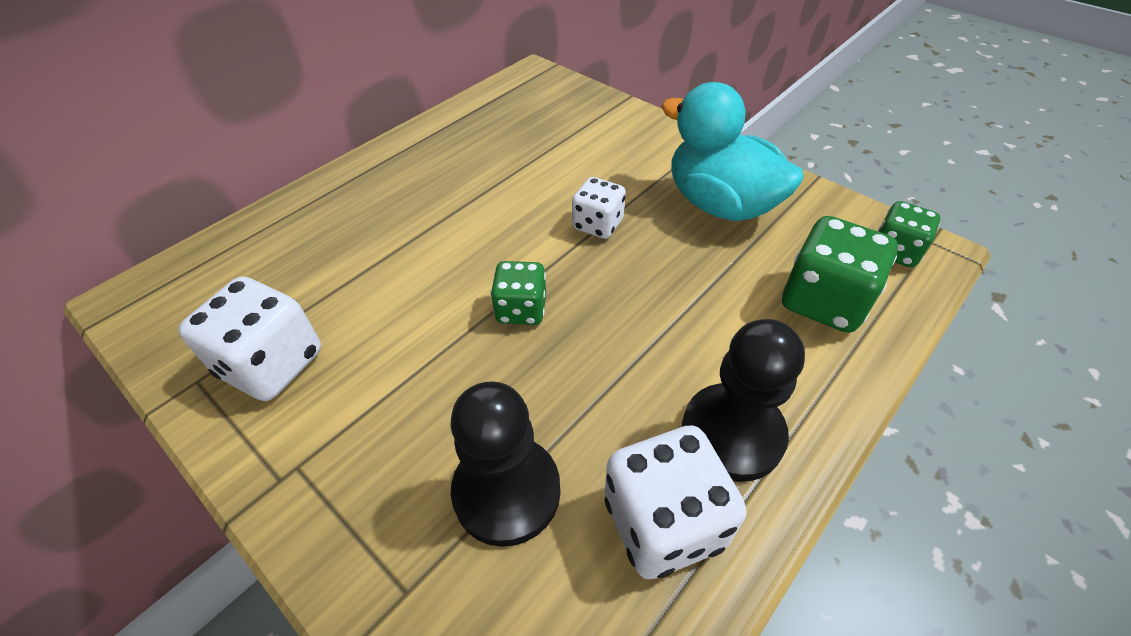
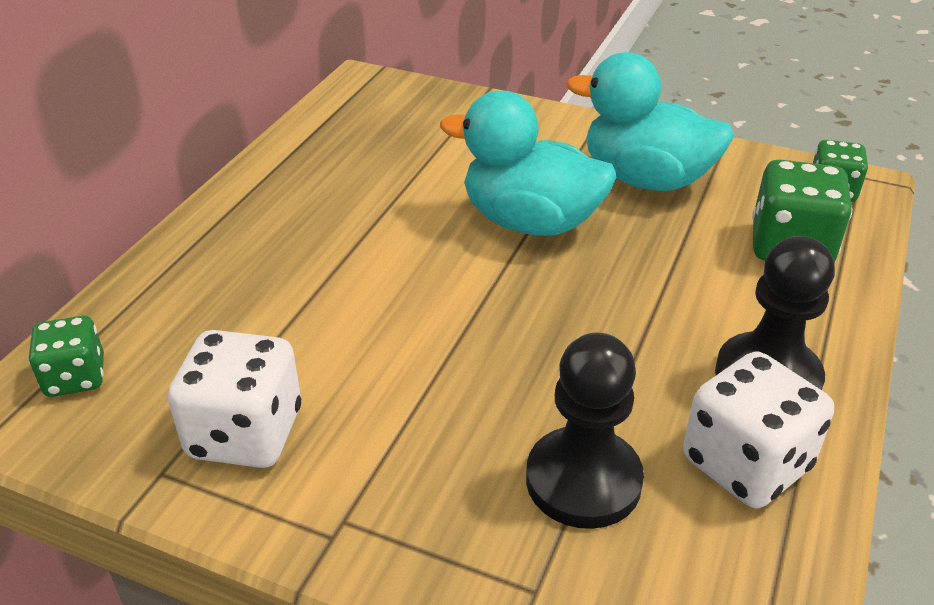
camera: 20 degrees left, 10 degrees down
green dice [490,261,546,325] -> green dice moved to [28,316,104,397]
white dice [572,177,626,239] -> turquoise duck [440,91,616,236]

